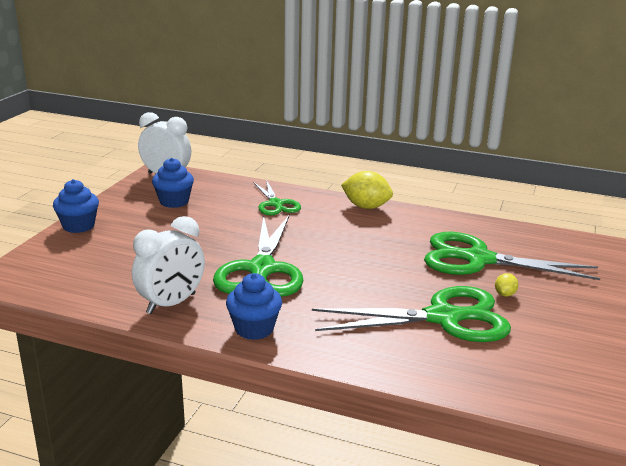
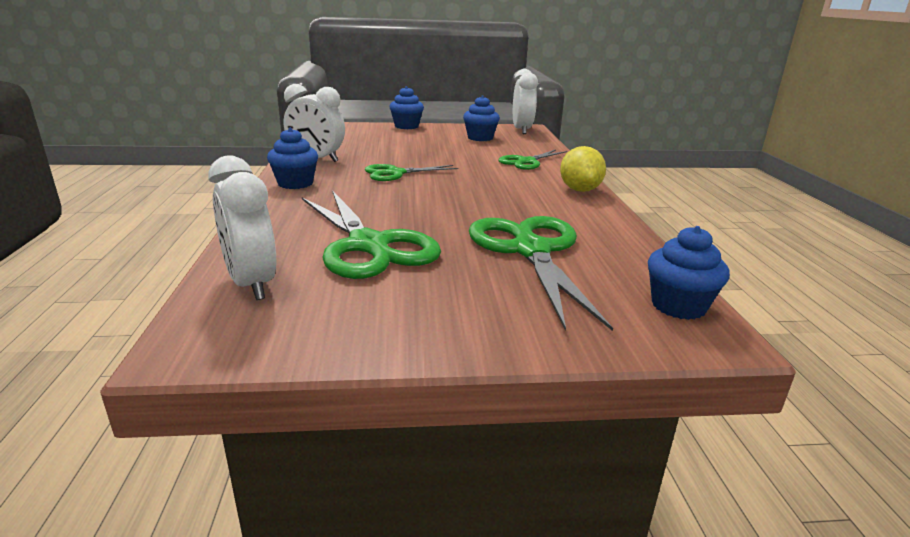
camera: 65 degrees right, 0 degrees up
green scissors [213,216,304,297] -> green scissors [365,164,459,181], size x0.57
yellow lemon [495,273,518,297] -> none
none -> white clock [208,155,276,300]
none -> blue cupcake [648,226,730,320]

